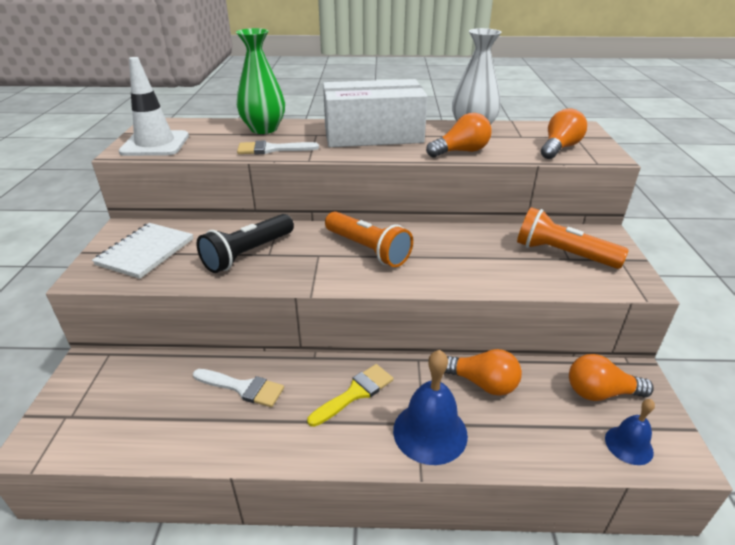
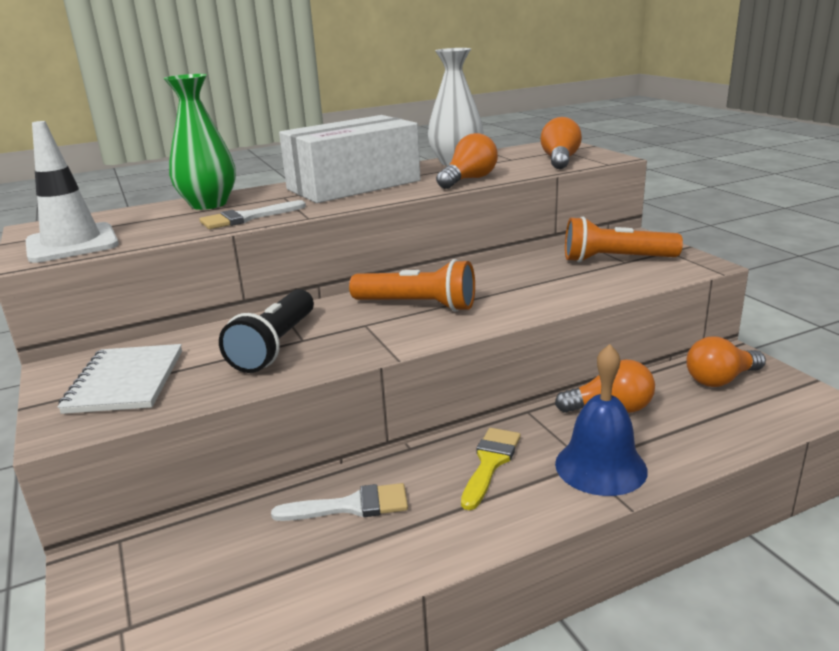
camera: 25 degrees left, 10 degrees down
blue bell [605,399,655,465] -> none

